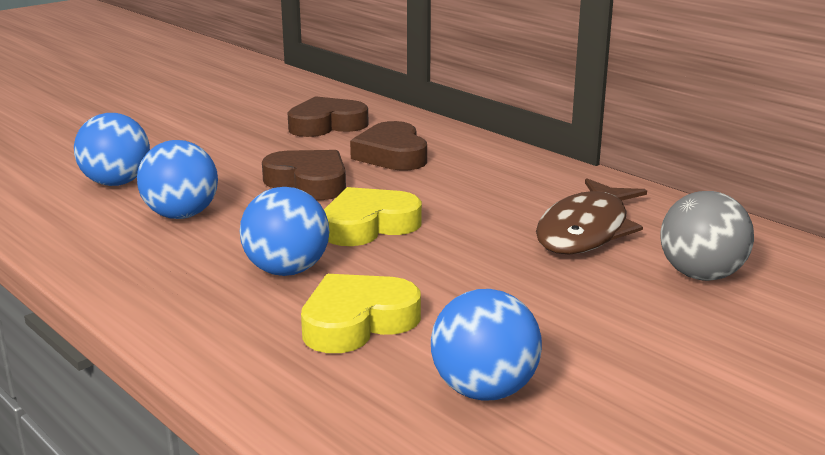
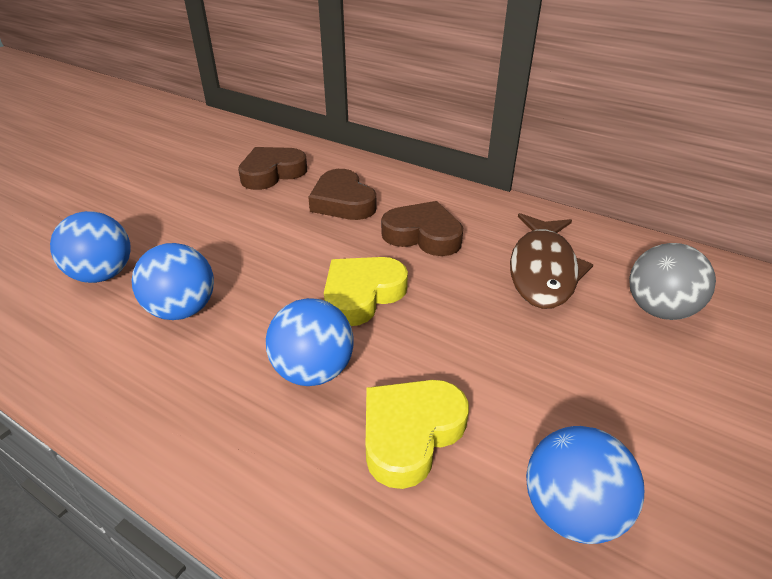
camera: 15 degrees left, 15 degrees up
brown heart [262,150,346,200] -> brown heart moved to [381,201,463,256]

